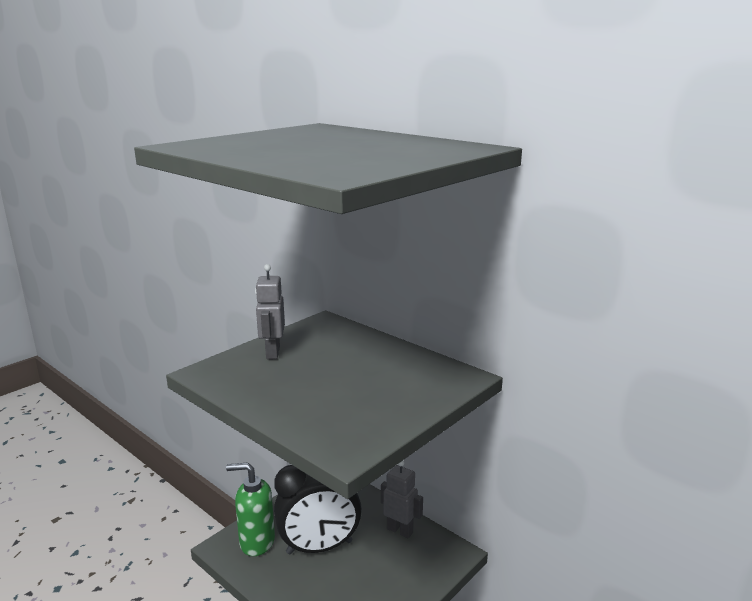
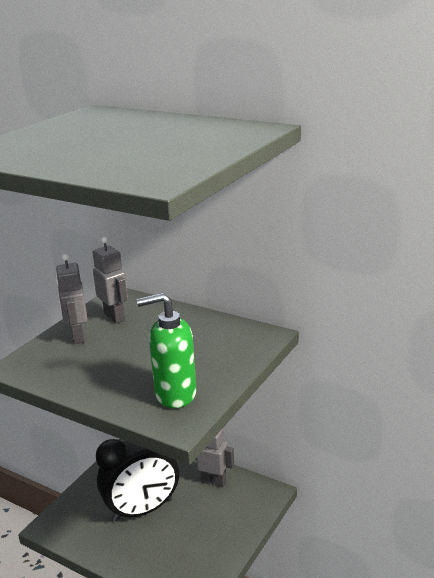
camera: 10 degrees left, 5 degrees up
green soap dispenser [226,462,275,556] -> green soap dispenser moved to [137,293,196,408]
none -> grey robot [92,237,128,323]

